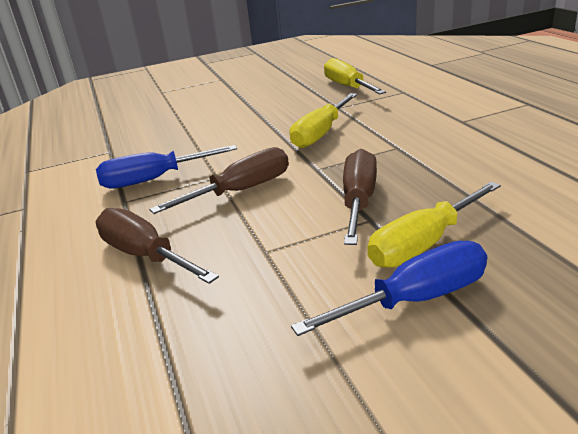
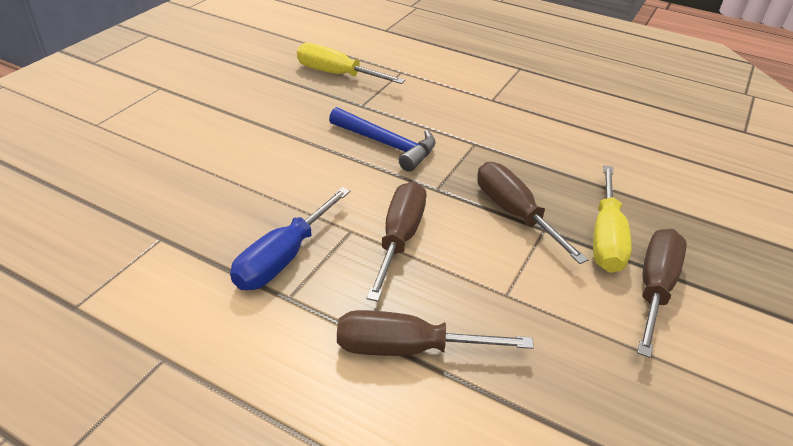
camera: 45 degrees left, 10 degrees up
yellow screwdriver [290,93,357,148] -> blue hammer [329,107,436,172]
blue screwdriver [291,241,487,336] -> brown screwdriver [637,229,687,358]

